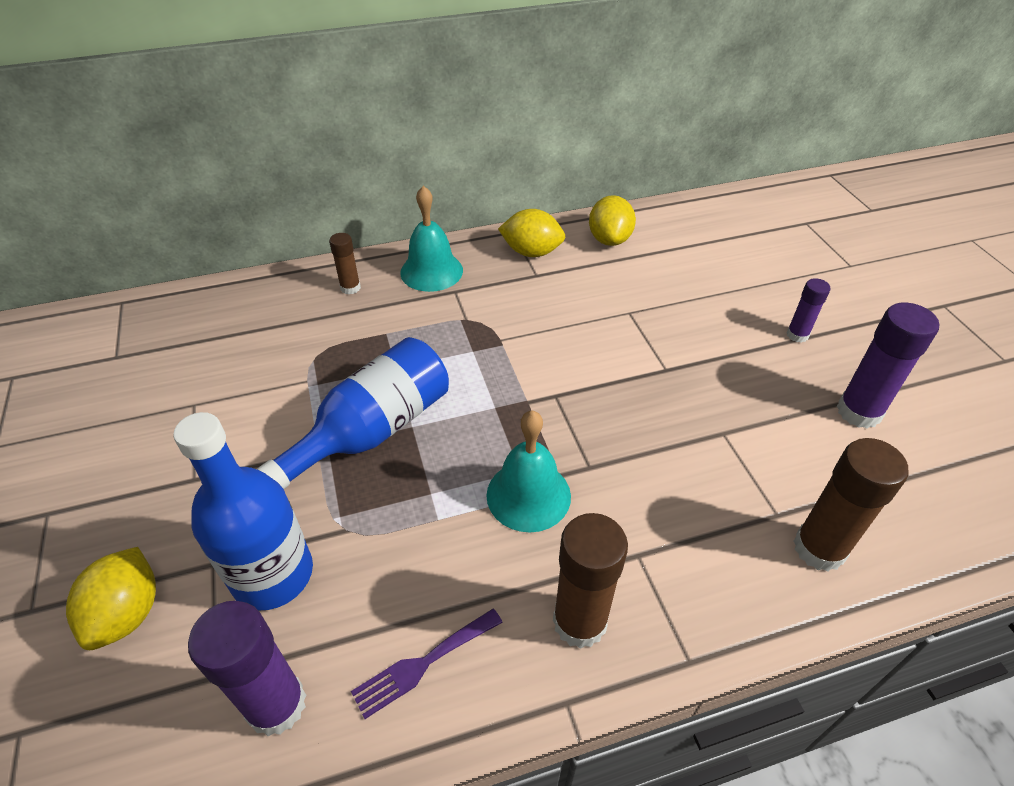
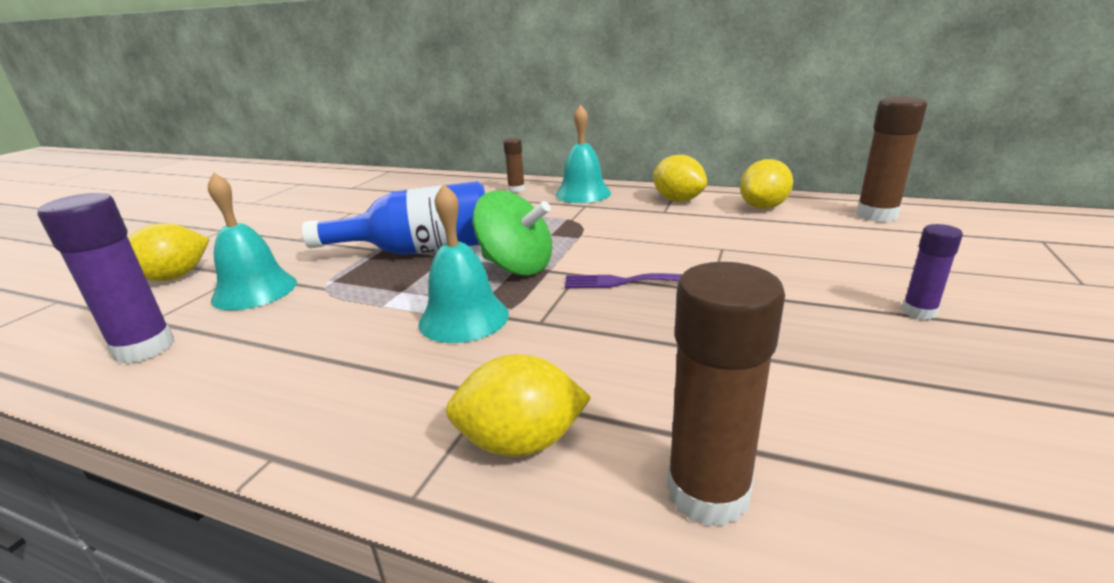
camera: 40 degrees right, 20 degrees down
blue bottle [173,412,313,610] -> turquoise bell [208,173,297,310]
purple fork [351,609,503,719] -> purple fork moved to [565,273,683,288]
brown glue stick [553,513,628,649] -> brown glue stick moved to [856,97,927,222]
purple glue stick [837,302,939,429] -> none
none -> yellow lemon [446,354,591,457]
none -> green spinning top [473,191,553,276]

